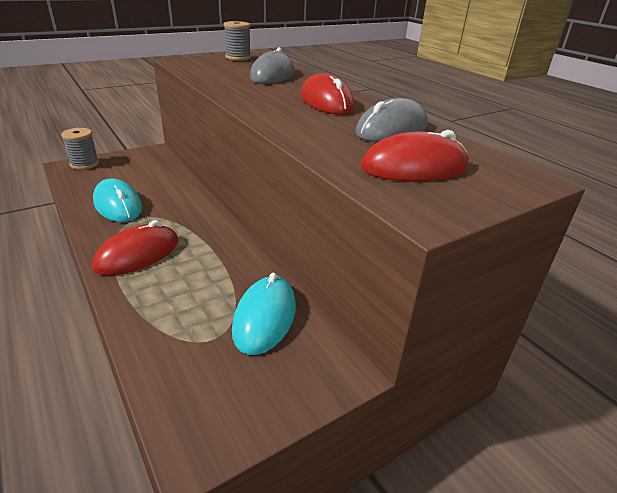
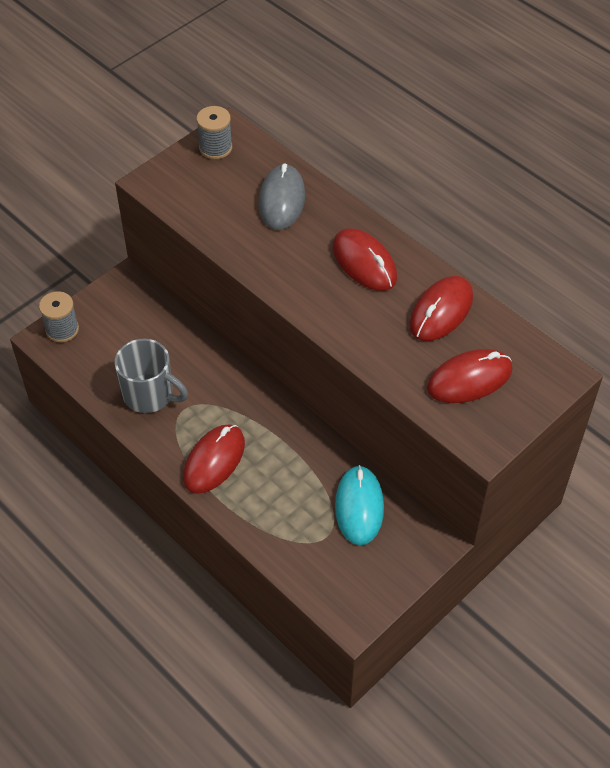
camera: 10 degrees left, 20 degrees up
turquoise mouse [93,178,142,222] -> grey mug [115,338,188,413]
grey mouse [355,98,427,142] -> red mouse [409,276,473,341]

